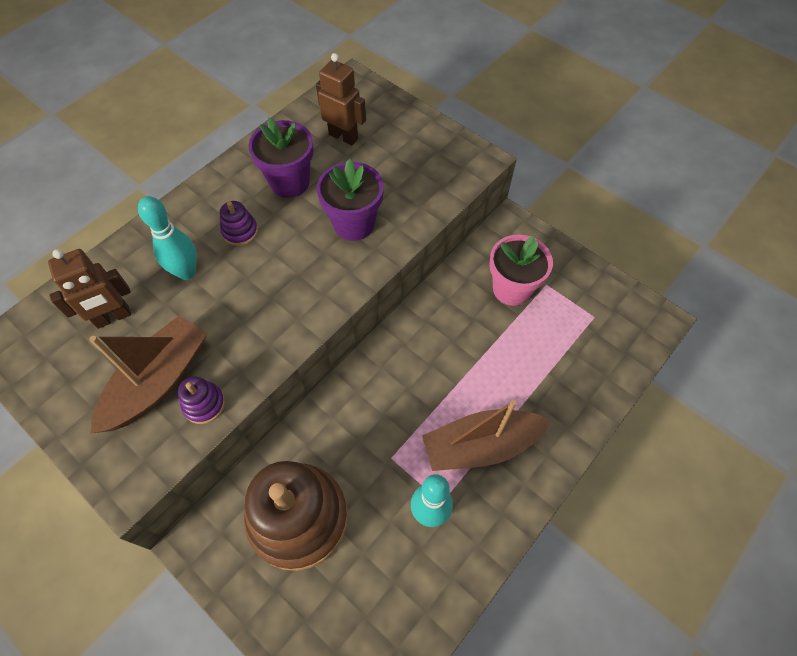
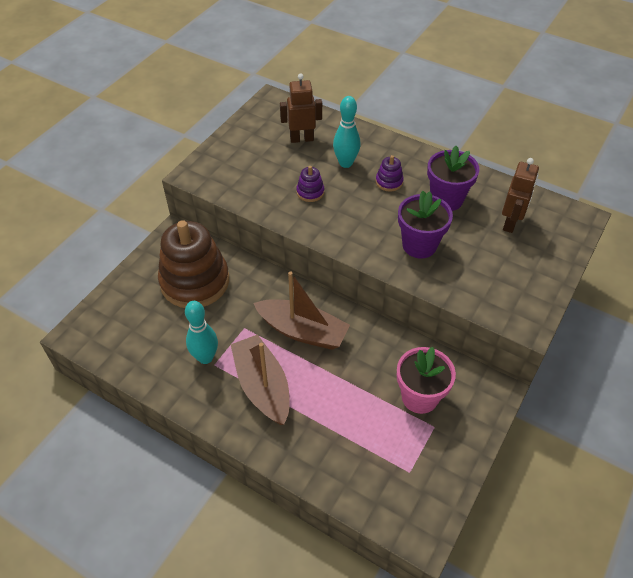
camera: 80 degrees right, 10 degrees down
brown robot [48,249,131,329] -> brown robot turned 120 degrees clockwise [280,73,322,143]
brown boat [89,315,207,434] -> brown boat moved to [254,272,350,350]
purple stacking toy [178,377,225,424] -> purple stacking toy moved to [296,166,324,202]

